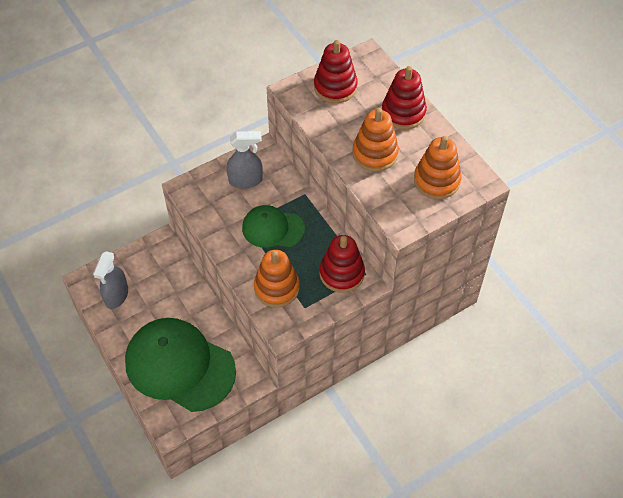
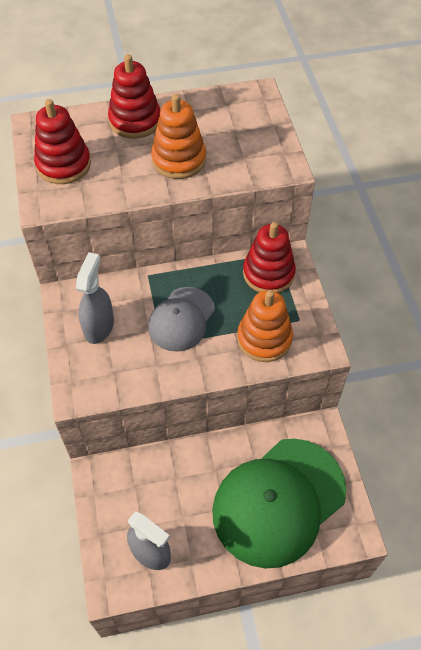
camera: 70 degrees left, 0 degrees up
green cap [242,205,305,248] -> grey cap [148,287,215,352]
orange stacking toy [414,136,462,199] -> none

